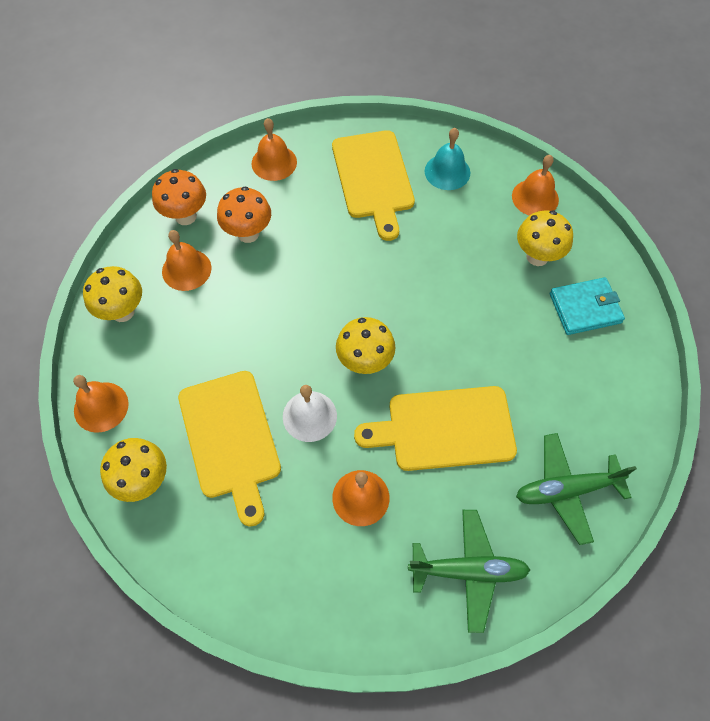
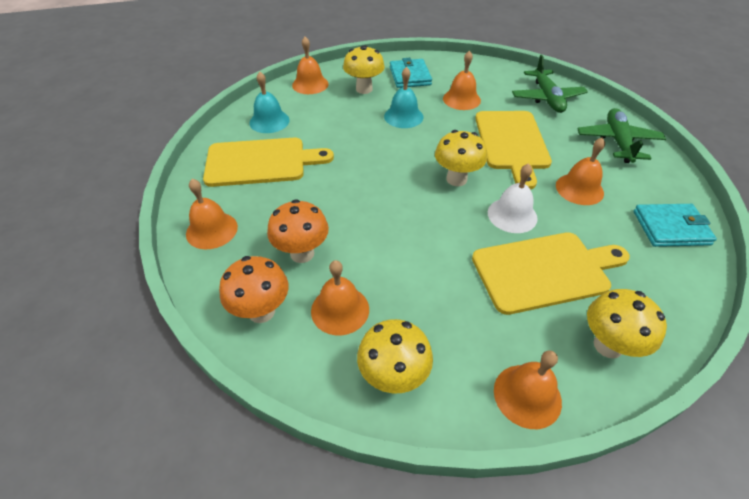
camera: 85 degrees left, 15 degrees down
none -> turquoise bell [384,67,424,128]
none -> orange bell [443,50,481,110]
none -> turquoise wallet [633,204,717,247]

